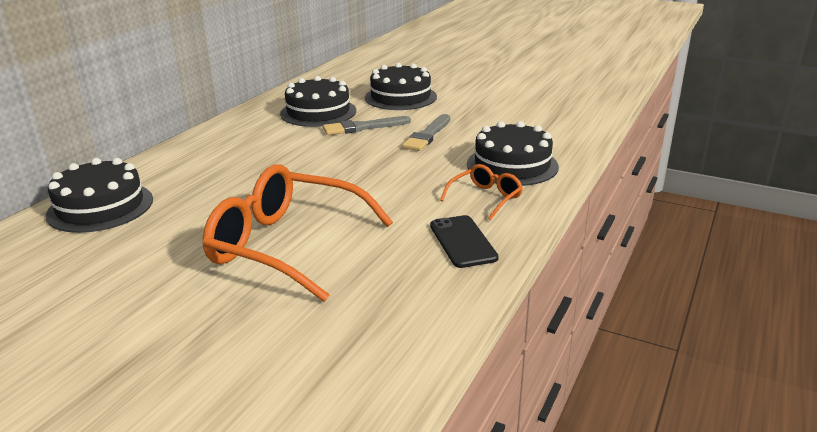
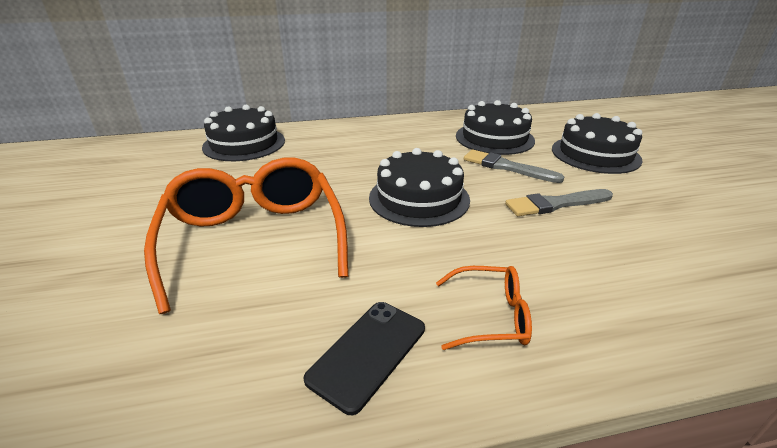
camera: 50 degrees right, 5 degrees up
black cake [467,121,559,186] -> black cake moved to [369,148,470,227]

